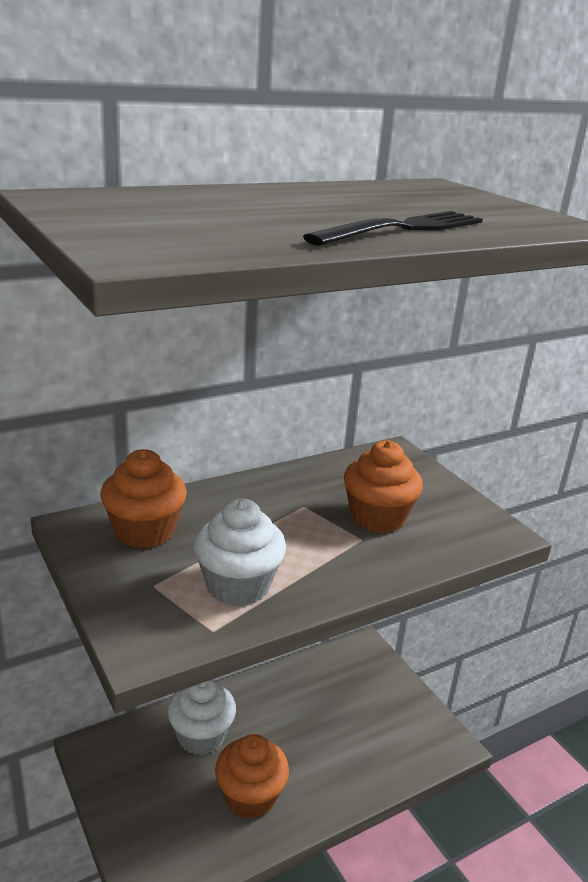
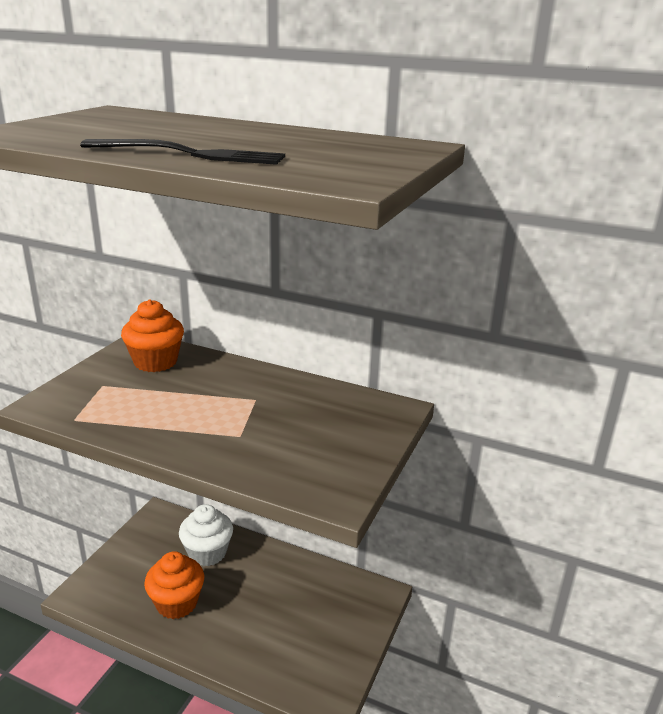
camera: 55 degrees right, 0 degrees up
white cupcake [194,498,286,606] -> none
orange cupcake [344,440,423,533] -> none

